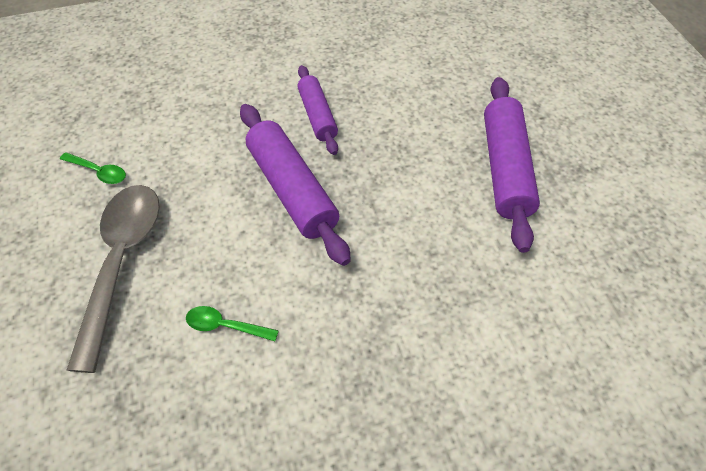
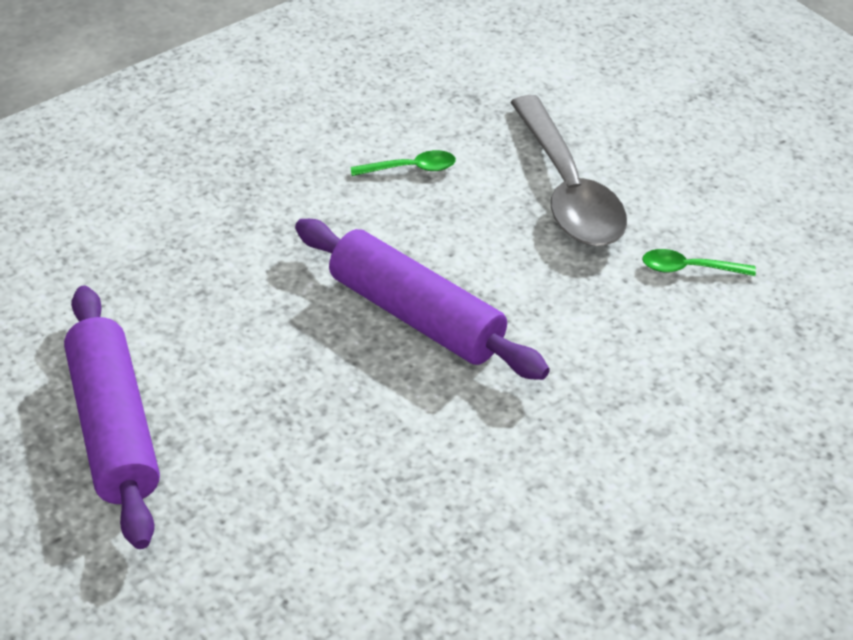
camera: 160 degrees right, 10 degrees down
purple rolling pin [297,65,338,155] -> none

